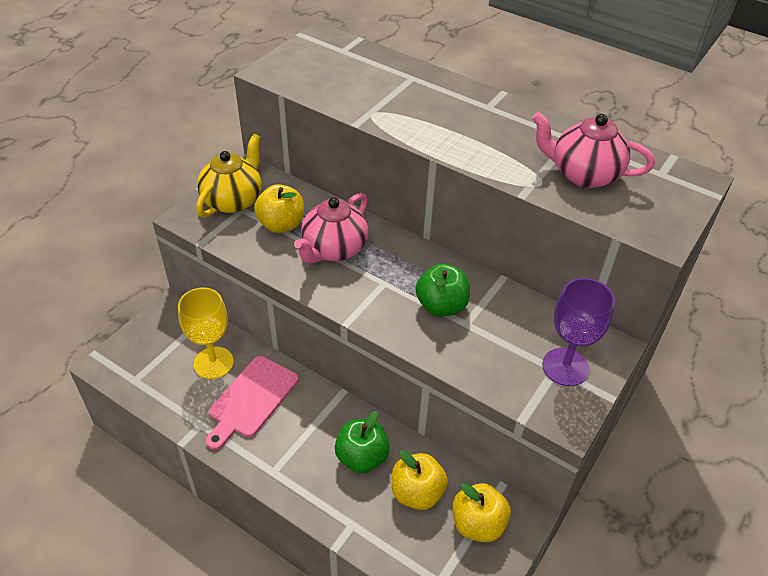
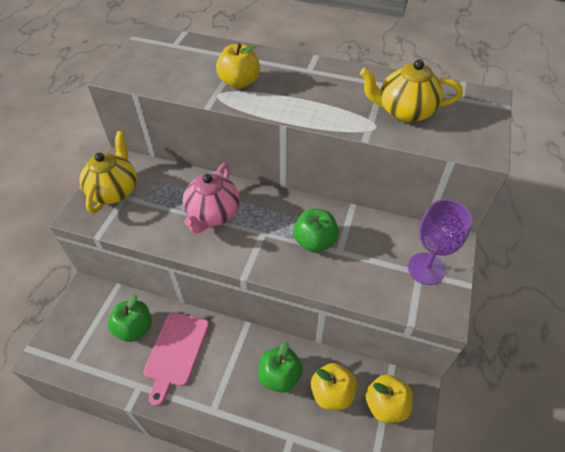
camera: 15 degrees left, 5 degrees up
yellow goblet [178,287,234,379] -> green apple [108,294,152,342]
yellow apple [254,184,304,233] -> yellow apple moved to [216,44,260,89]
pink teapot [532,112,655,188] -> yellow teapot [360,59,463,123]

